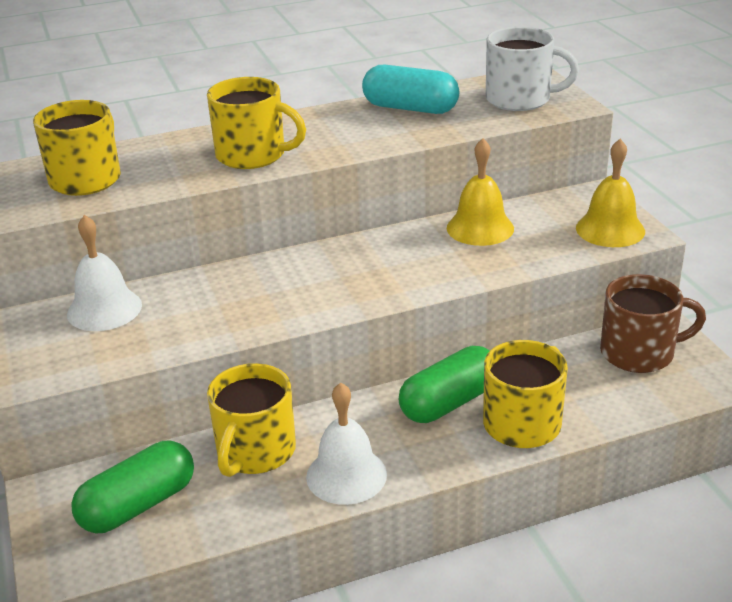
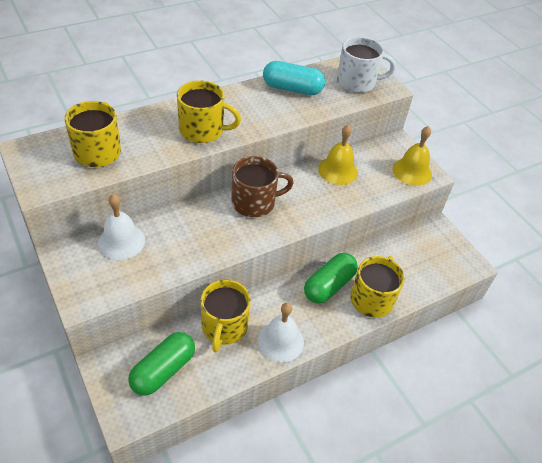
camera: 15 degrees left, 15 degrees up
brown mug [600,274,706,373] -> brown mug moved to [231,156,294,217]

